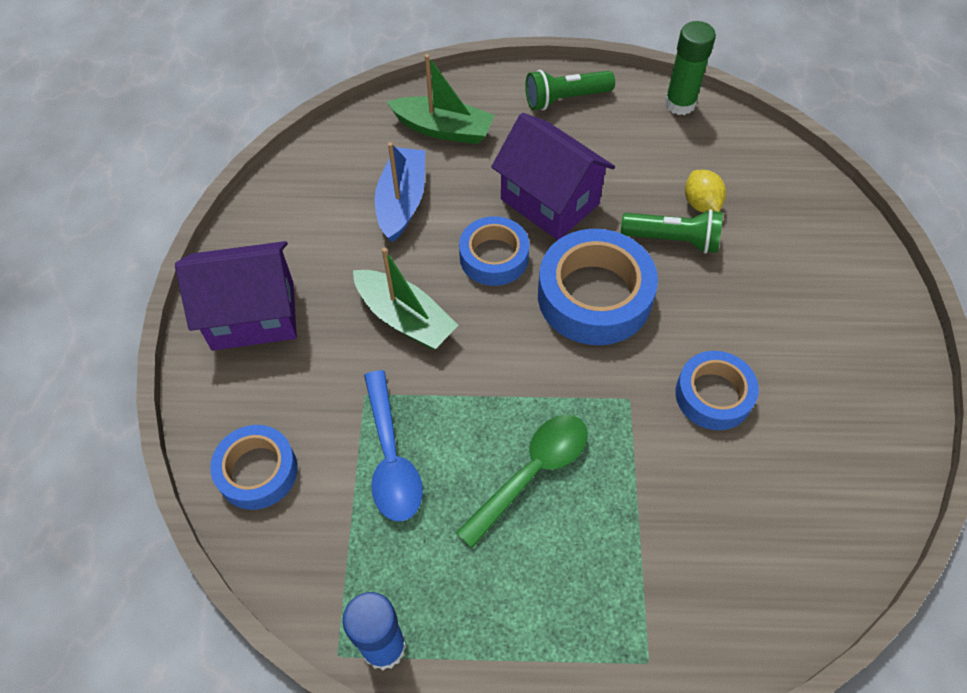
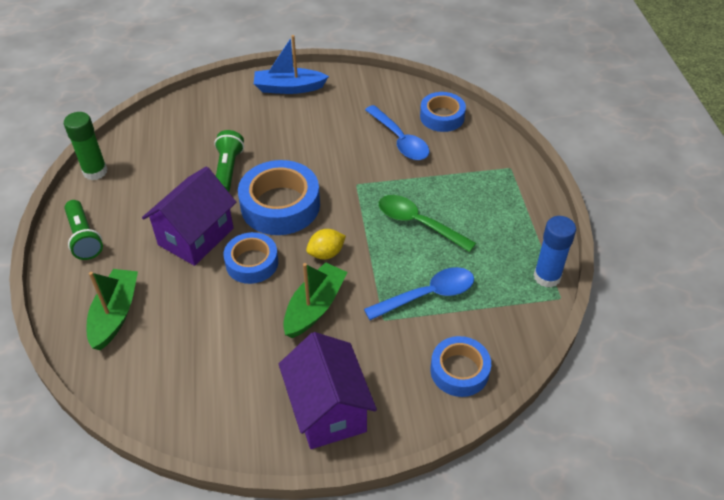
camera: 100 degrees left, 10 degrees down
blue boat [375,142,425,242] -> blue boat moved to [254,35,329,94]
blue tape [675,351,759,430] -> blue tape moved to [420,92,466,132]
yellow lemon [685,170,726,213] -> yellow lemon moved to [306,229,346,259]
none -> blue spoon [365,105,429,160]

